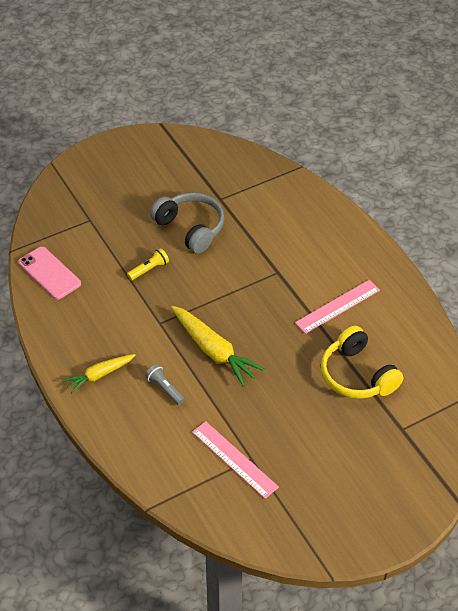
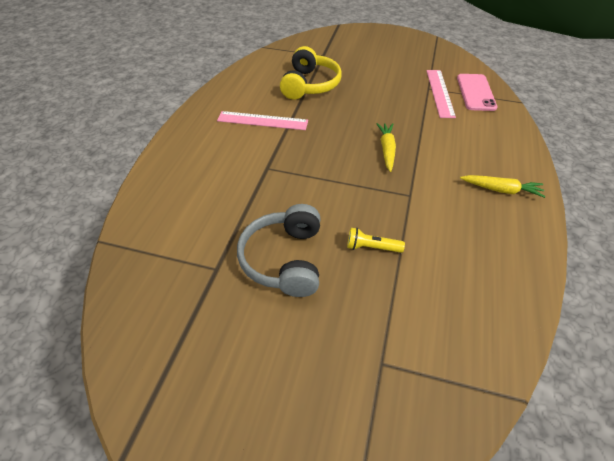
camera: 135 degrees left, 0 degrees up
pink phone [19,247,81,300] -> pink phone moved to [457,74,497,111]
grey flashlight [145,364,185,405] -> none
yellow carrot [171,306,265,387] -> yellow carrot [376,123,396,172], size x0.61

